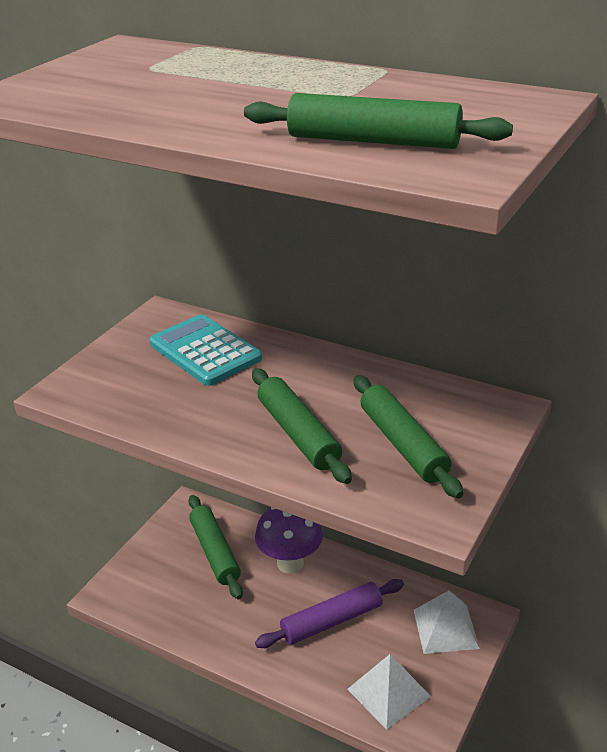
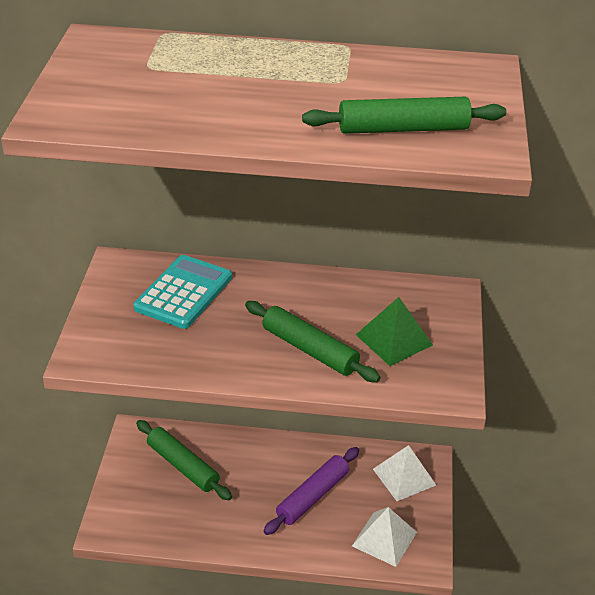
camera: 25 degrees left, 5 degrees up
turquoise calculator [149,314,262,386] -> turquoise calculator turned 90 degrees clockwise [134,255,232,329]
purple mushroom [255,507,323,574] -> none
green rolling pin [354,375,463,498] -> green pyramid [356,297,433,366]

